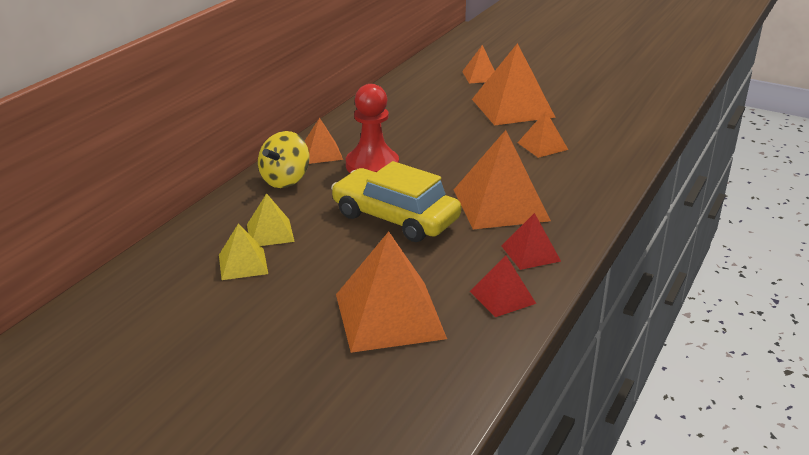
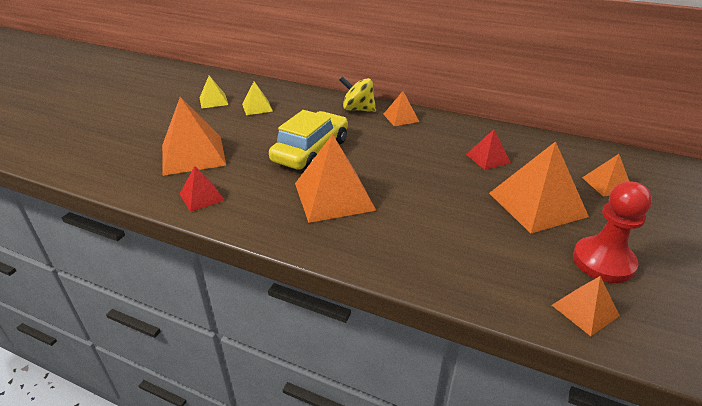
camera: 85 degrees right, 5 degrees up
yellow pyramid [247,193,295,246] -> yellow pyramid moved to [200,76,228,109]
red pawn [346,84,399,173] -> red pawn moved to [573,181,652,283]
red pyramid [502,213,561,270] -> red pyramid moved to [466,129,511,170]
orange pyramid [518,111,568,158] -> orange pyramid moved to [552,276,620,336]

